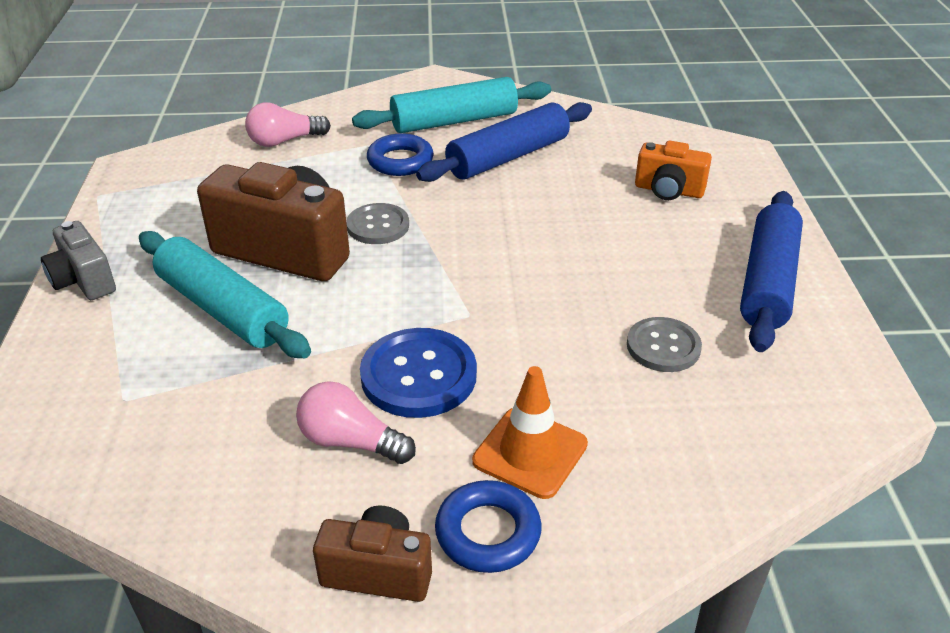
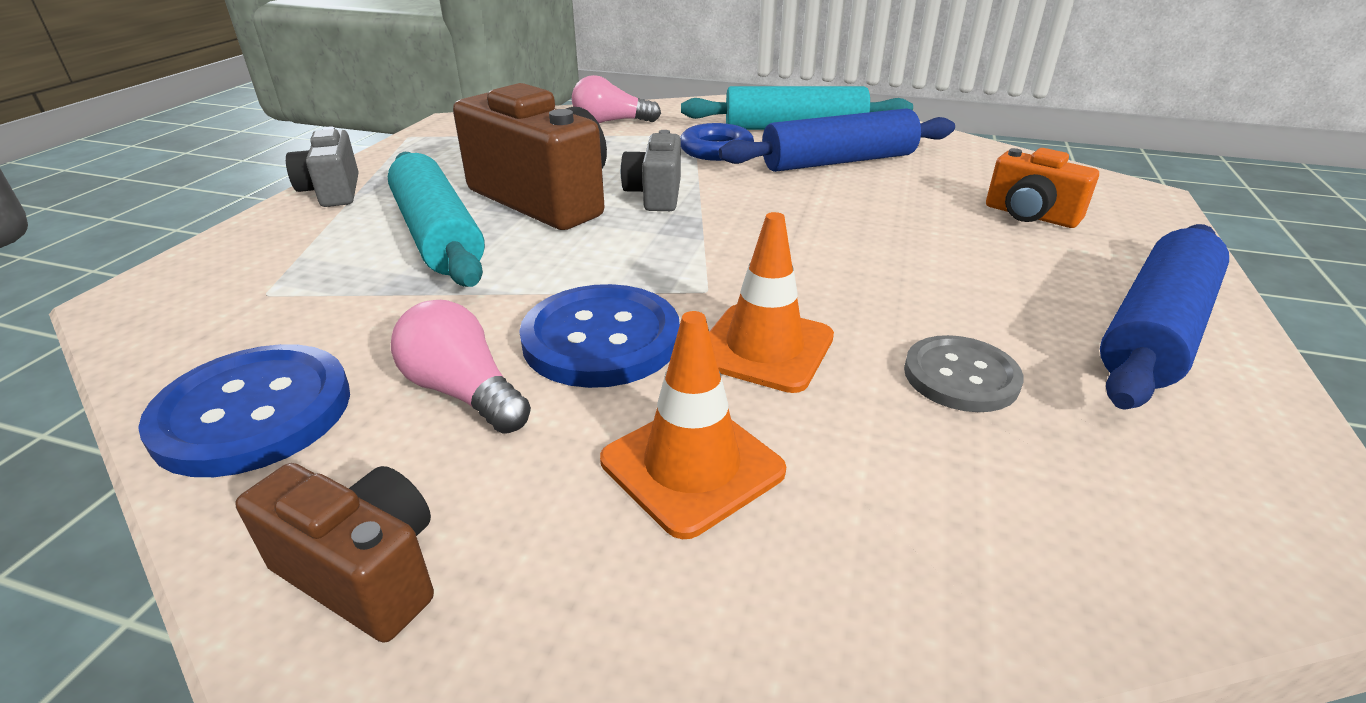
camera: 20 degrees right, 5 degrees down
grey button [346,203,409,244] -> grey camera [621,130,681,211]
blue ring [435,480,542,573] -> none
none -> blue button [138,344,350,477]
none -> orange traffic cone [709,212,834,393]

